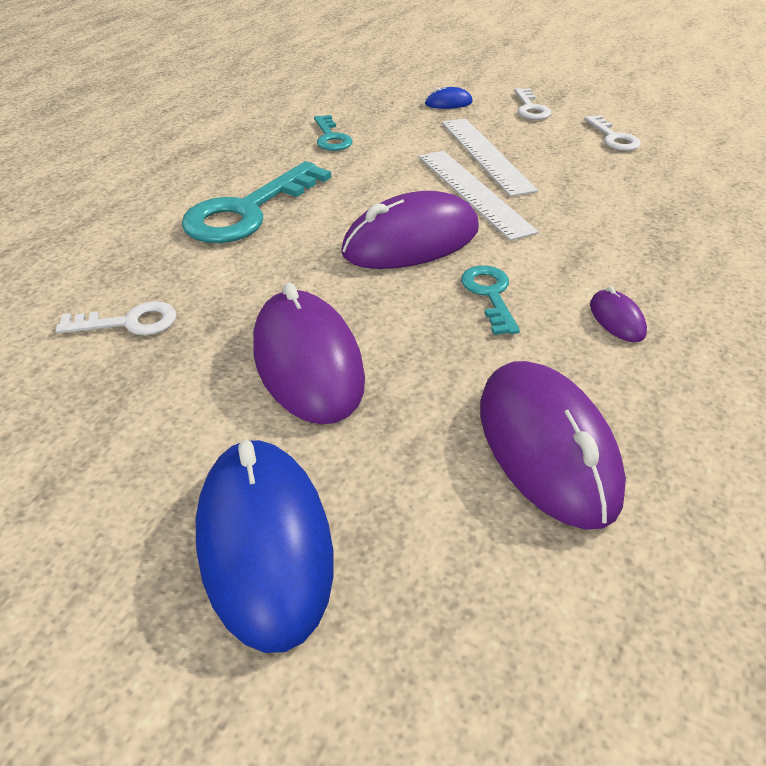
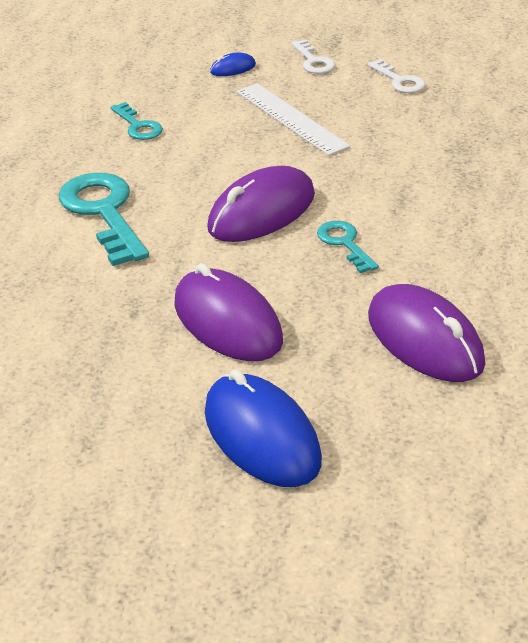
camera: 15 degrees left, 5 degrees down
white key [56,301,177,335] -> none
turquoise key [182,161,331,243] -> turquoise key turned 135 degrees clockwise [59,173,149,266]
white ruler [419,151,538,241] -> none
purple mouse [590,287,647,342] -> none

